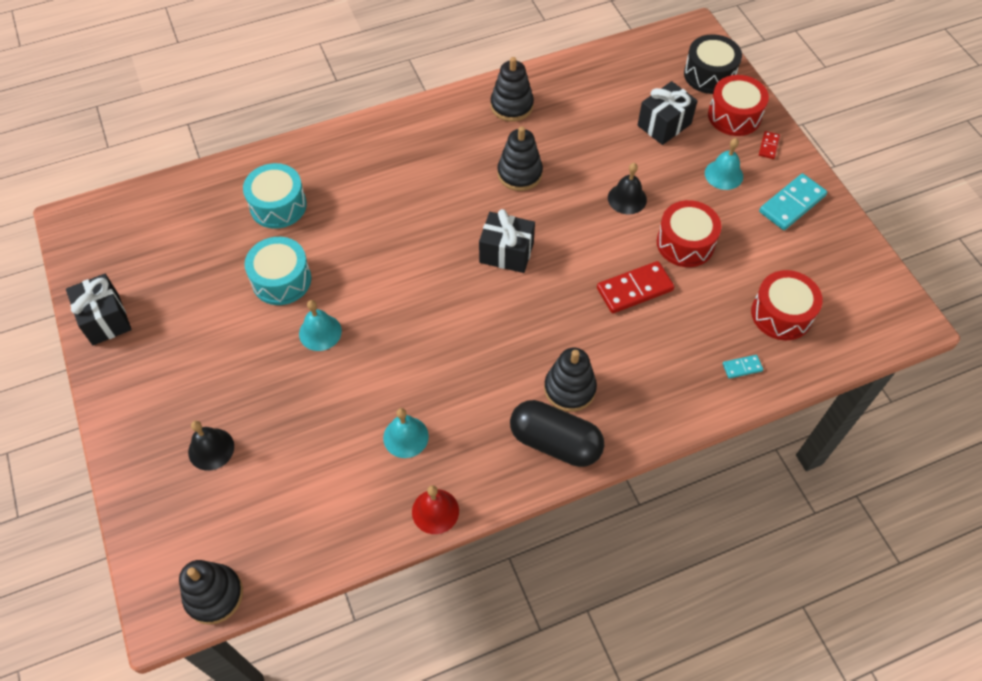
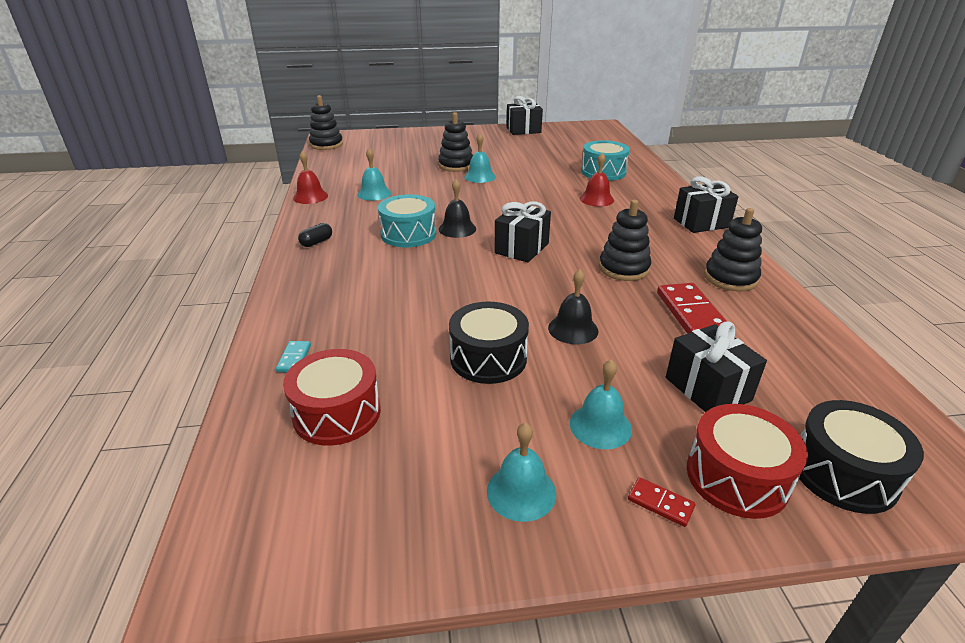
camera: 105 degrees right, 25 degrees down
black bell [188,421,234,471] -> black bell moved to [439,179,476,238]
turquoise drum [245,237,311,305] -> turquoise drum moved to [378,194,436,247]
black capsule [510,400,604,467] -> black capsule [298,223,332,247], size x0.44
black stacking toy [544,348,597,412] -> black stacking toy moved to [438,112,473,172]
red domino [597,261,675,313] -> red domino moved to [657,283,726,334]
red drum [657,200,721,267] -> black drum [449,302,529,384]
turquoise domino [759,173,827,230] -> turquoise bell [487,422,556,522]
none -> red bell [580,153,614,207]
none -> black gift [674,176,739,233]

